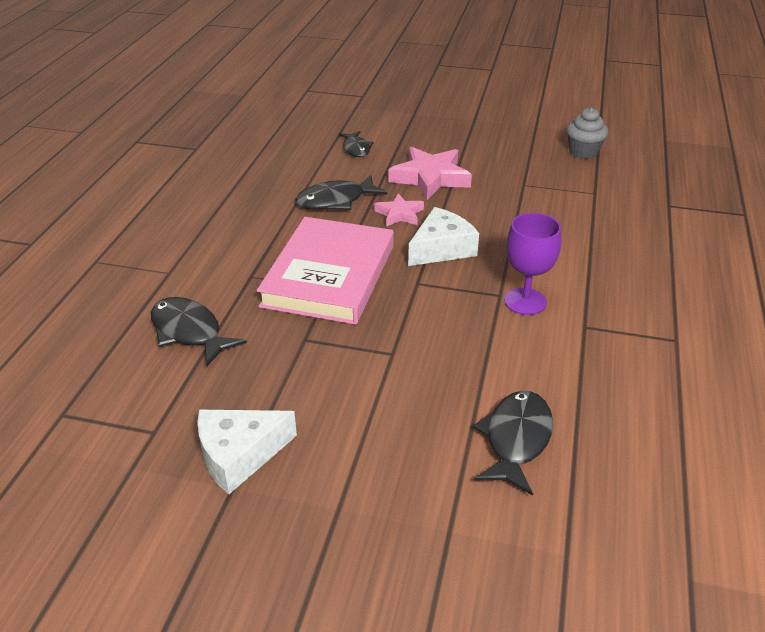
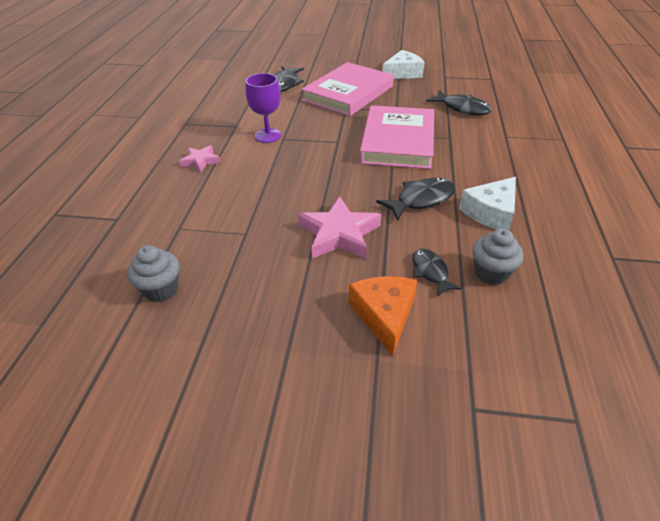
camera: 175 degrees right, 5 degrees up
pink star [375,194,424,226] -> pink star moved to [179,145,221,173]
white cheese [408,207,479,266] -> white cheese moved to [459,177,516,230]
none -> pink book [301,62,394,116]
none -> orange cheese [349,276,417,356]
none -> grey cupcake [472,229,524,285]

